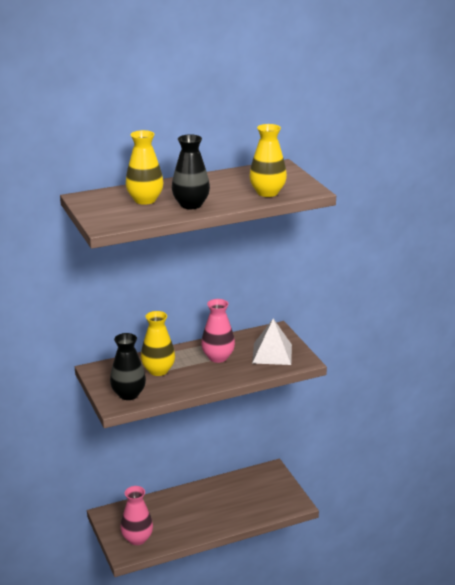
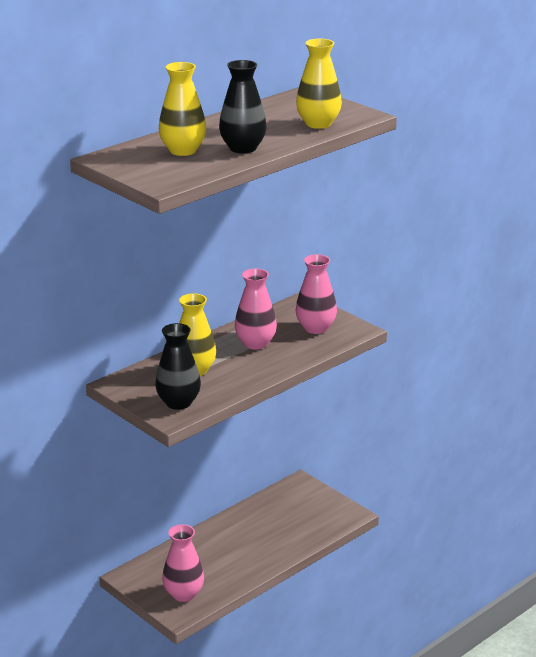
camera: 20 degrees left, 0 degrees up
white pyramid [252,319,292,365] -> pink vase [296,254,337,334]

